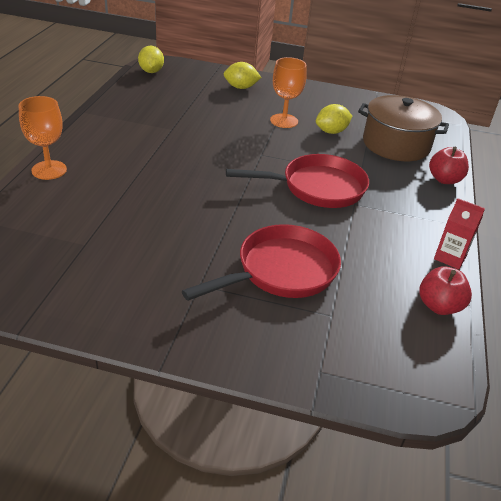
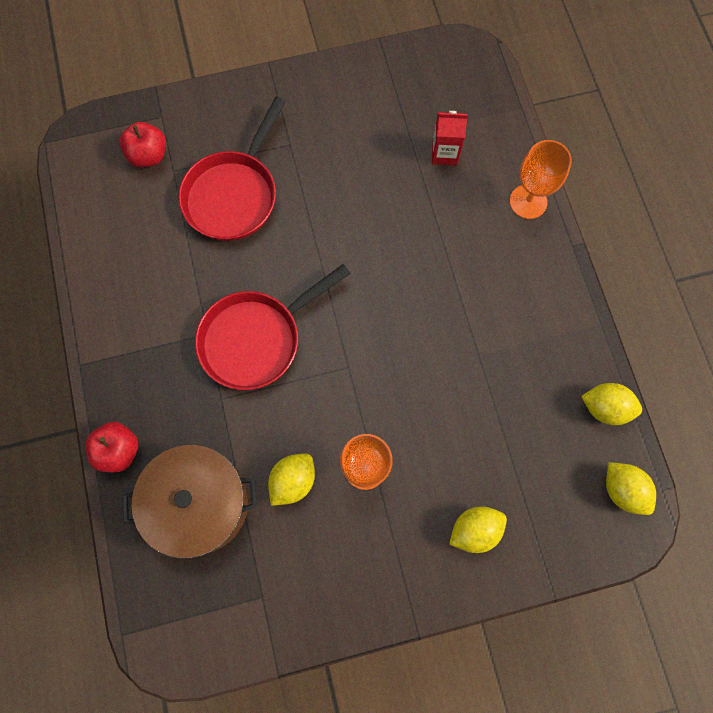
camera: 155 degrees right, 35 degrees up
red apple [419,266,472,315] -> red apple moved to [120,122,166,167]
red carton [434,198,485,269] -> red carton moved to [432,111,468,165]
none -> yellow lemon [581,383,642,425]

